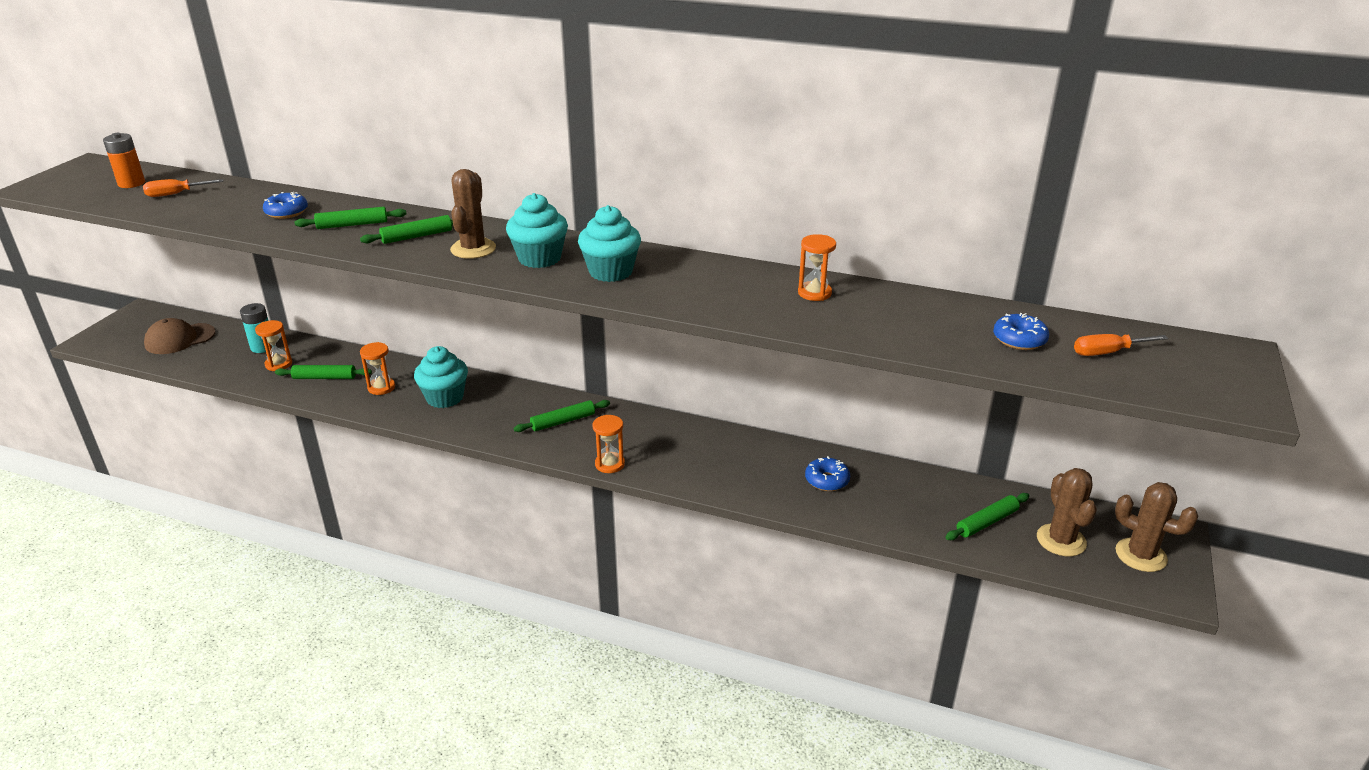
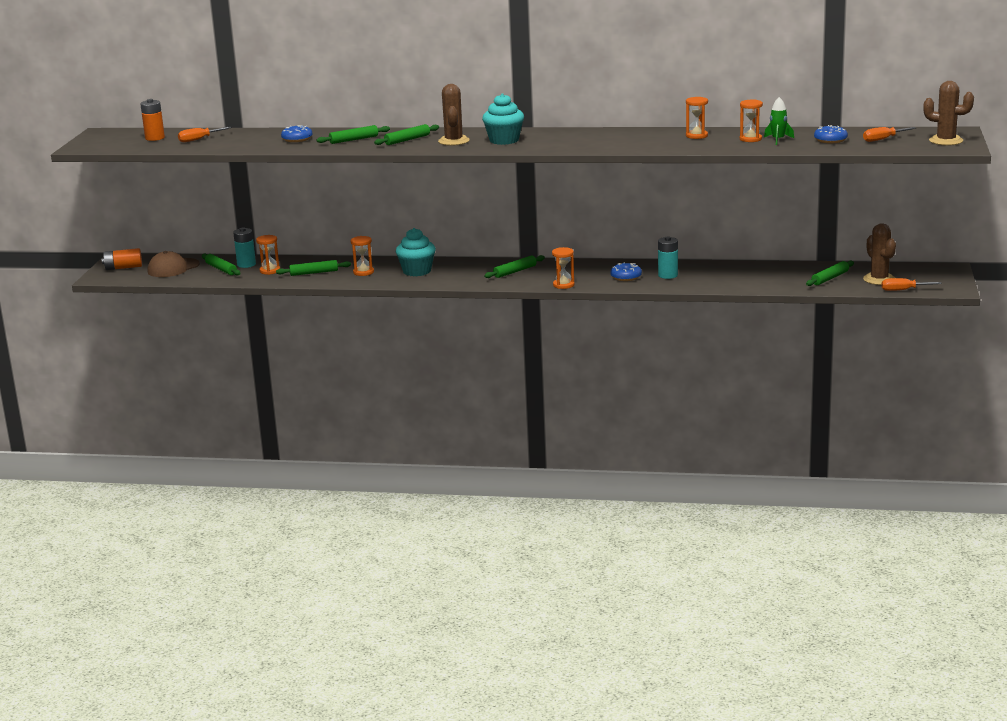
camera: 10 degrees left, 10 degrees down
turquoise cupcake [578,205,641,282] -> none
blue donut [805,456,850,491] -> blue donut moved to [610,262,642,281]
brown cactus [1115,482,1198,572] -> brown cactus moved to [923,81,974,146]
none -> orange battery [102,248,142,270]
none -> green rolling pin [202,254,241,276]
none -> turquoise battery [658,236,678,279]
none -> orange hourglass [740,99,763,142]
none -> green rocket [764,97,794,145]
none -> orange screwdriver [882,278,942,291]

